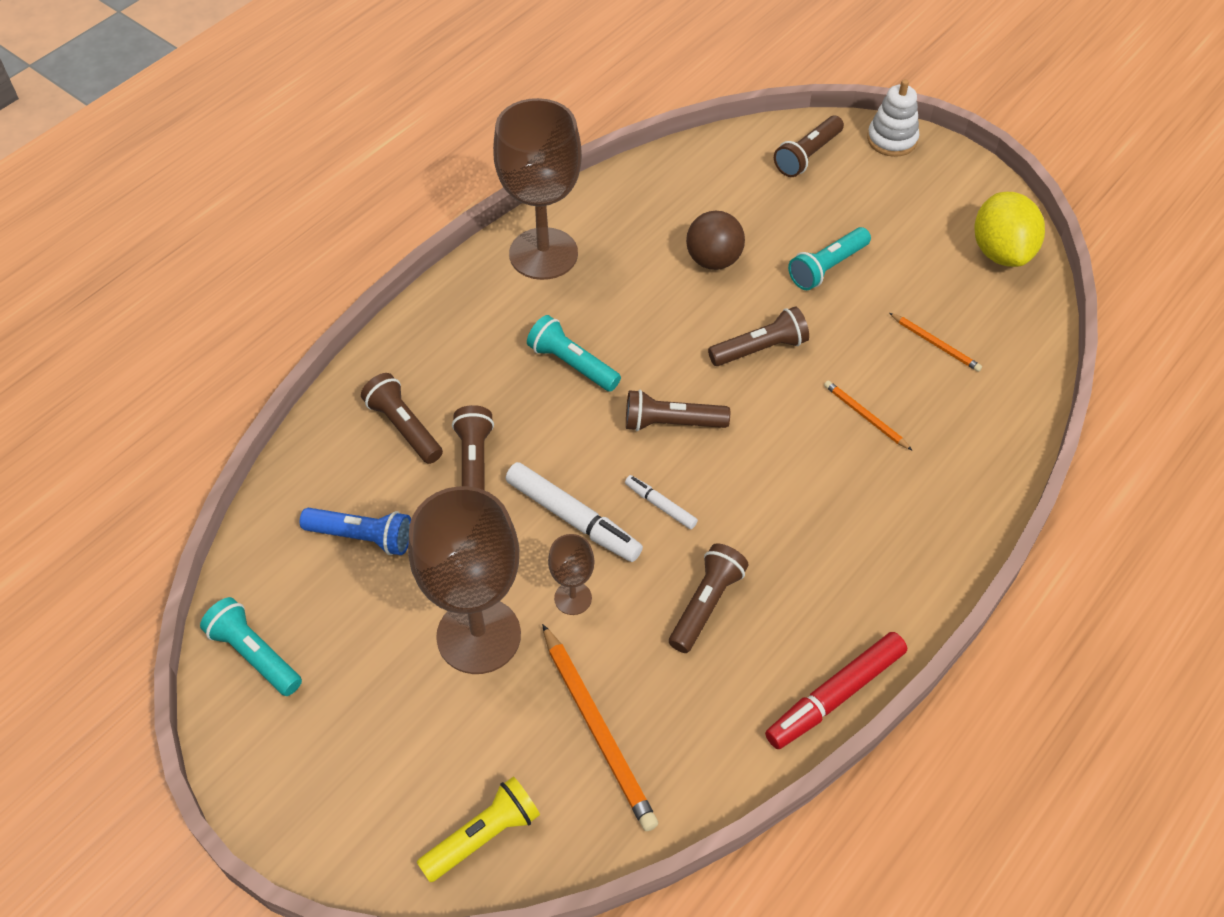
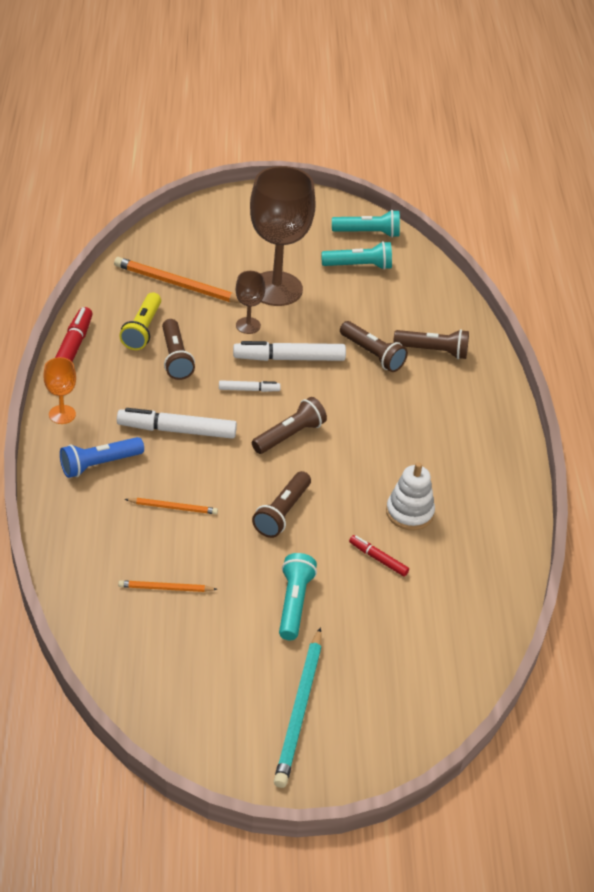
camera: 135 degrees right, 10 degrees down
blue flashlight [300,508,411,555] -> blue flashlight moved to [60,437,144,478]
yellow flashlight [417,776,540,882] -> yellow flashlight moved to [119,292,161,350]
brown goblet [493,98,582,280] -> none
turquoise flashlight [527,315,621,392] -> turquoise flashlight moved to [321,241,392,270]
brown ball [686,211,745,270] -> red marker [349,535,409,577]
brown flashlight [774,116,844,177] -> none
white stacking toy [867,79,919,157] -> white stacking toy moved to [386,462,435,530]
yellow lemon [974,192,1045,267] -> none
none -> orange goblet [44,357,76,424]
none -> white marker [117,408,237,439]
none -> turquoise pencil [274,627,322,788]

